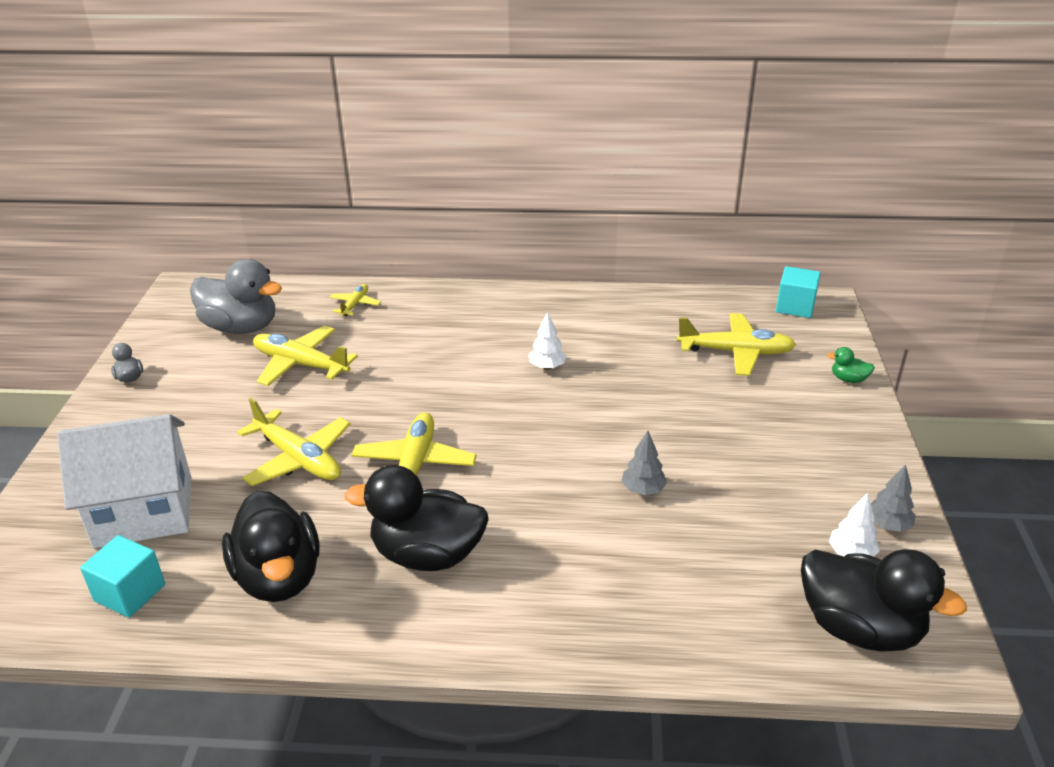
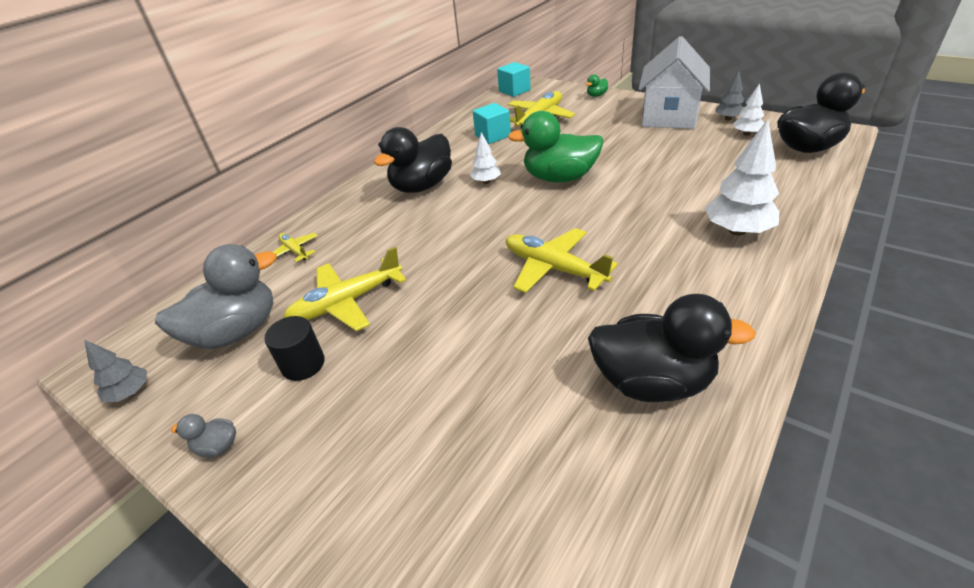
camera: 55 degrees left, 5 degrees up
white house [57,414,191,548] -> white house moved to [639,36,710,129]
turquoise cube [80,535,165,618] -> turquoise cube moved to [473,103,511,144]
yellow plane [237,398,351,486] -> none
black duck [344,465,489,571] -> black duck moved to [374,127,452,193]
grey tree [621,431,667,495] -> grey tree moved to [84,340,147,402]
none -> black cylinder [264,316,325,381]
none -> green duck [508,111,604,182]
none -> white tree [705,119,779,235]

